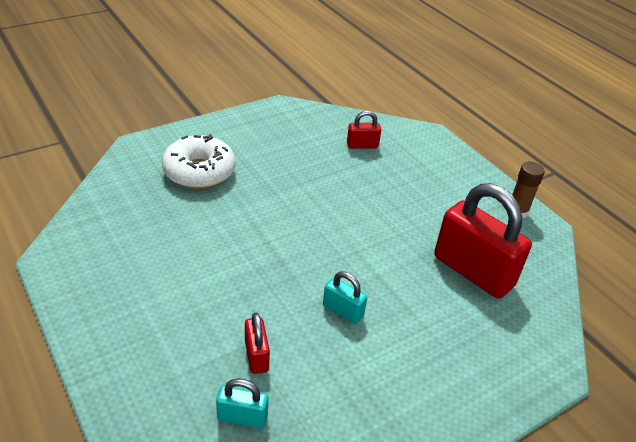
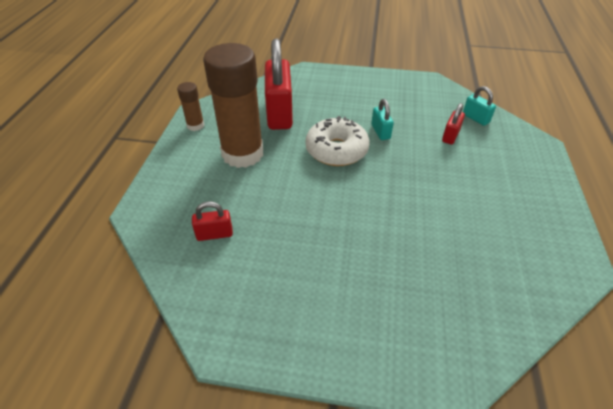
camera: 135 degrees left, 5 degrees up
white donut [162,134,235,189] -> white donut moved to [305,116,370,166]
red padlock [347,111,381,148] -> red padlock turned 45 degrees counterclockwise [192,201,233,241]
none -> brown glue stick [203,43,263,168]

